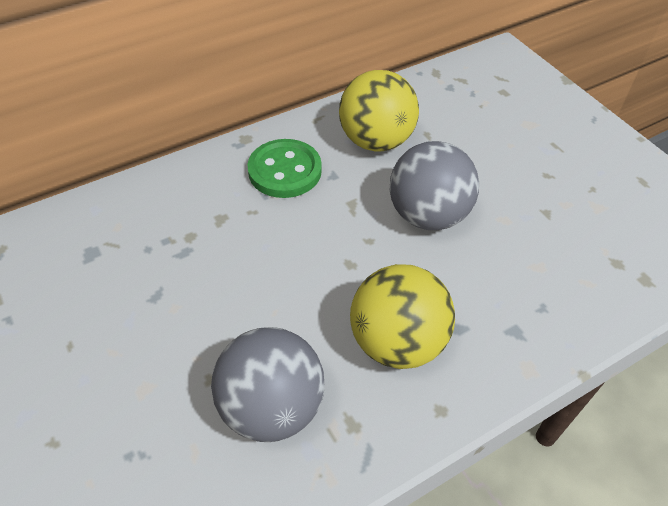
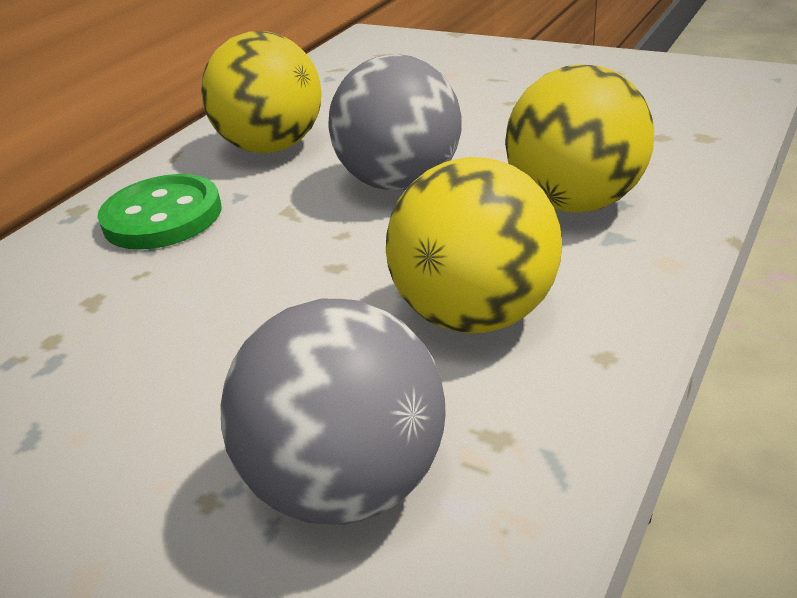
camera: 25 degrees left, 15 degrees down
none -> yellow ball [505,64,654,213]

